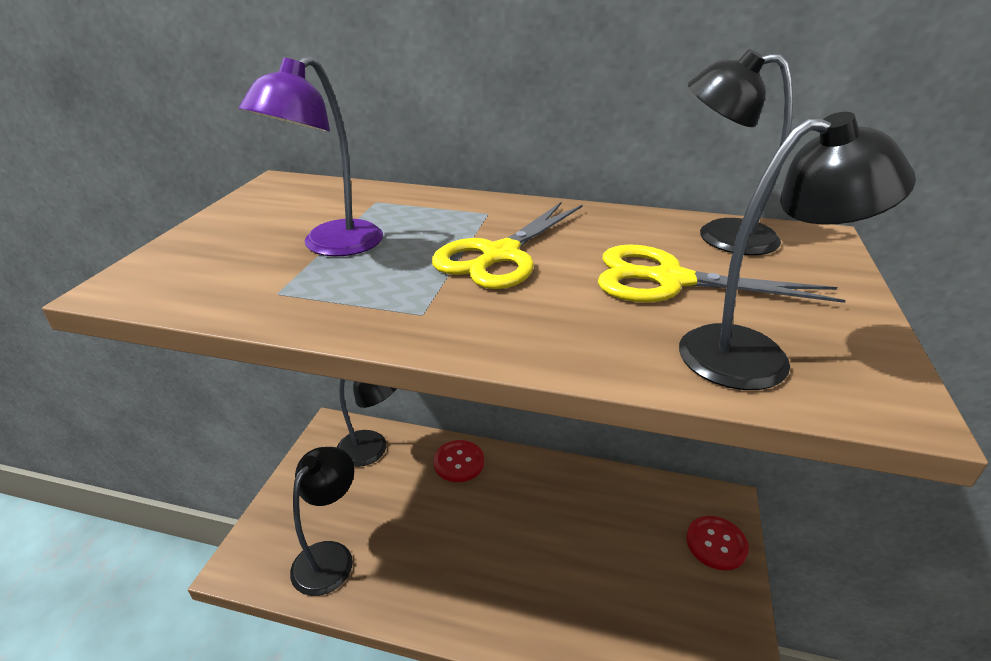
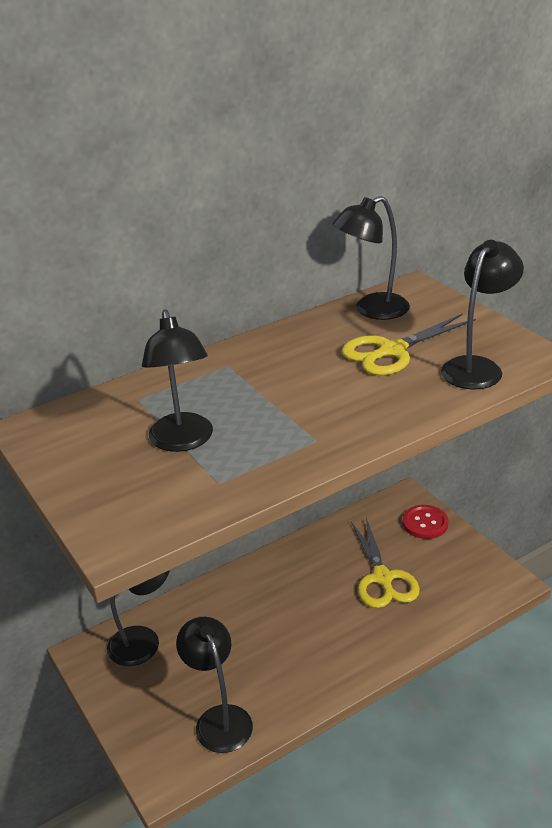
camera: 45 degrees left, 0 degrees up
purple lamp [239,56,383,256] -> black lamp [142,309,213,452]
yellow scissors [432,202,583,289] -> yellow scissors moved to [351,518,420,608]
red button [433,440,484,482] -> none

